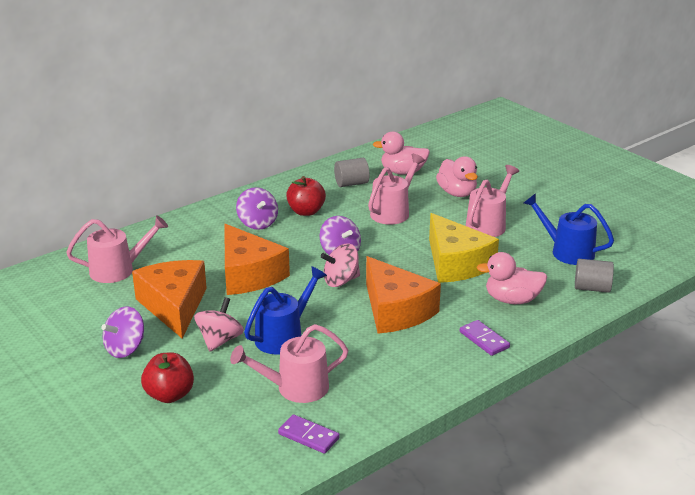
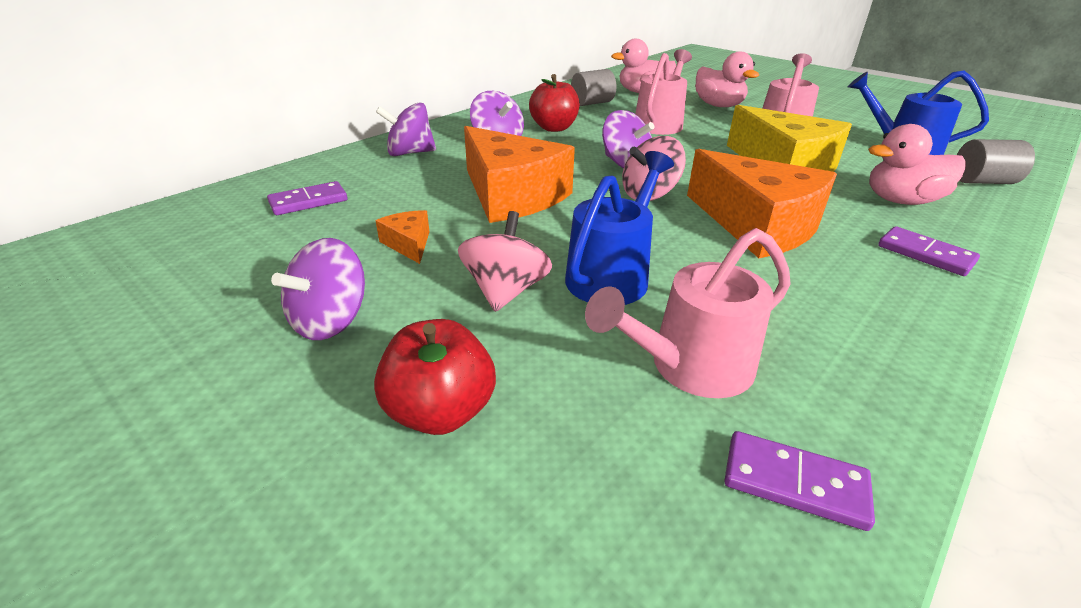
camera: 10 degrees left, 5 degrees up
pink watering can [66,215,168,283] -> purple domino [267,181,347,215]
orange cheese [132,260,207,338] -> orange cheese [375,210,430,264], size x0.43
none -> purple spinning top [376,103,436,156]

